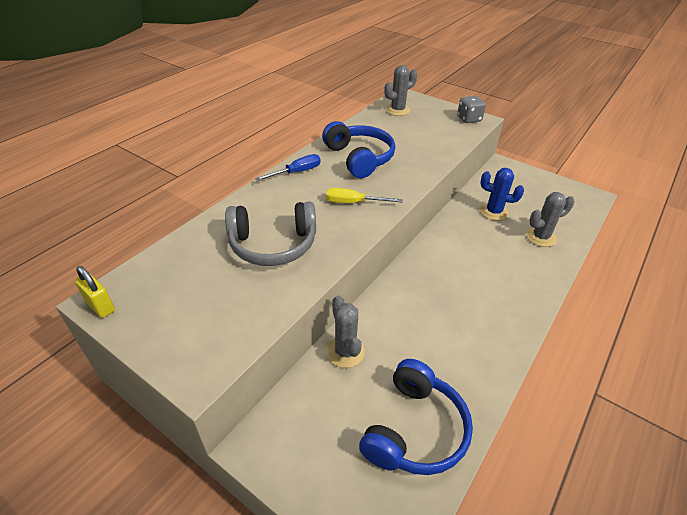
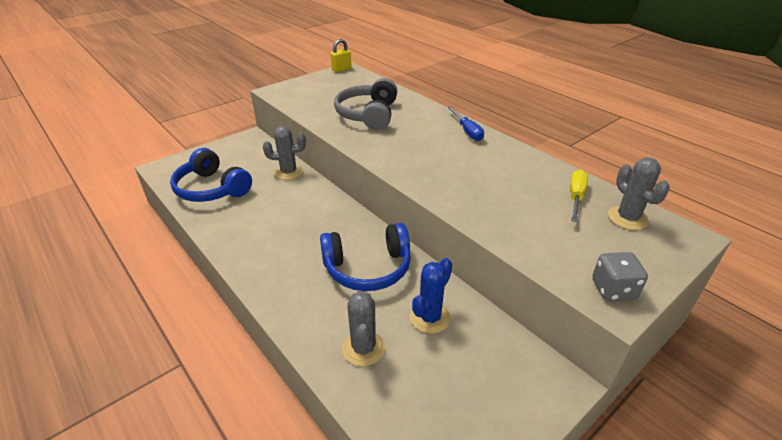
camera: 105 degrees right, 5 degrees down
blue headphones [322,121,395,178] -> blue headphones moved to [320,223,411,291]
yellow screwdriver [326,188,403,203] -> yellow screwdriver moved to [570,169,588,222]

